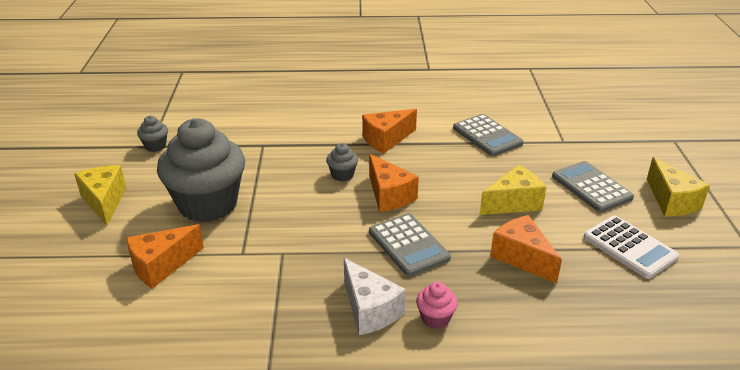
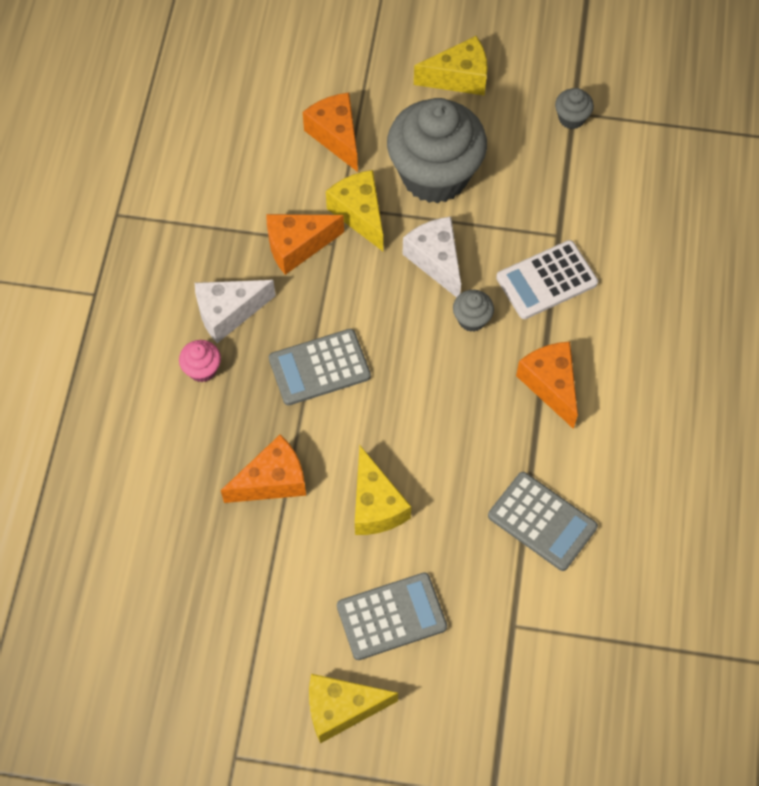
camera: 100 degrees right, 30 degrees up
orange cheese [369,154,419,212] -> orange cheese moved to [266,214,344,275]
grey calculator [453,114,523,156] -> grey calculator turned 120 degrees counterclockwise [488,472,598,571]
white calculator [584,216,679,279] -> white calculator moved to [496,240,598,319]
none -> yellow cheese [326,170,383,251]
none -> white cheese [402,217,461,298]

